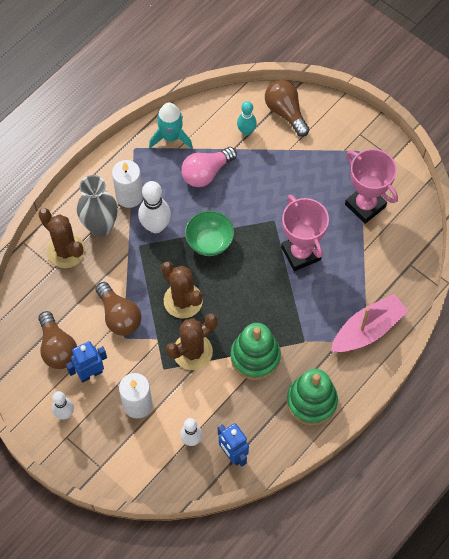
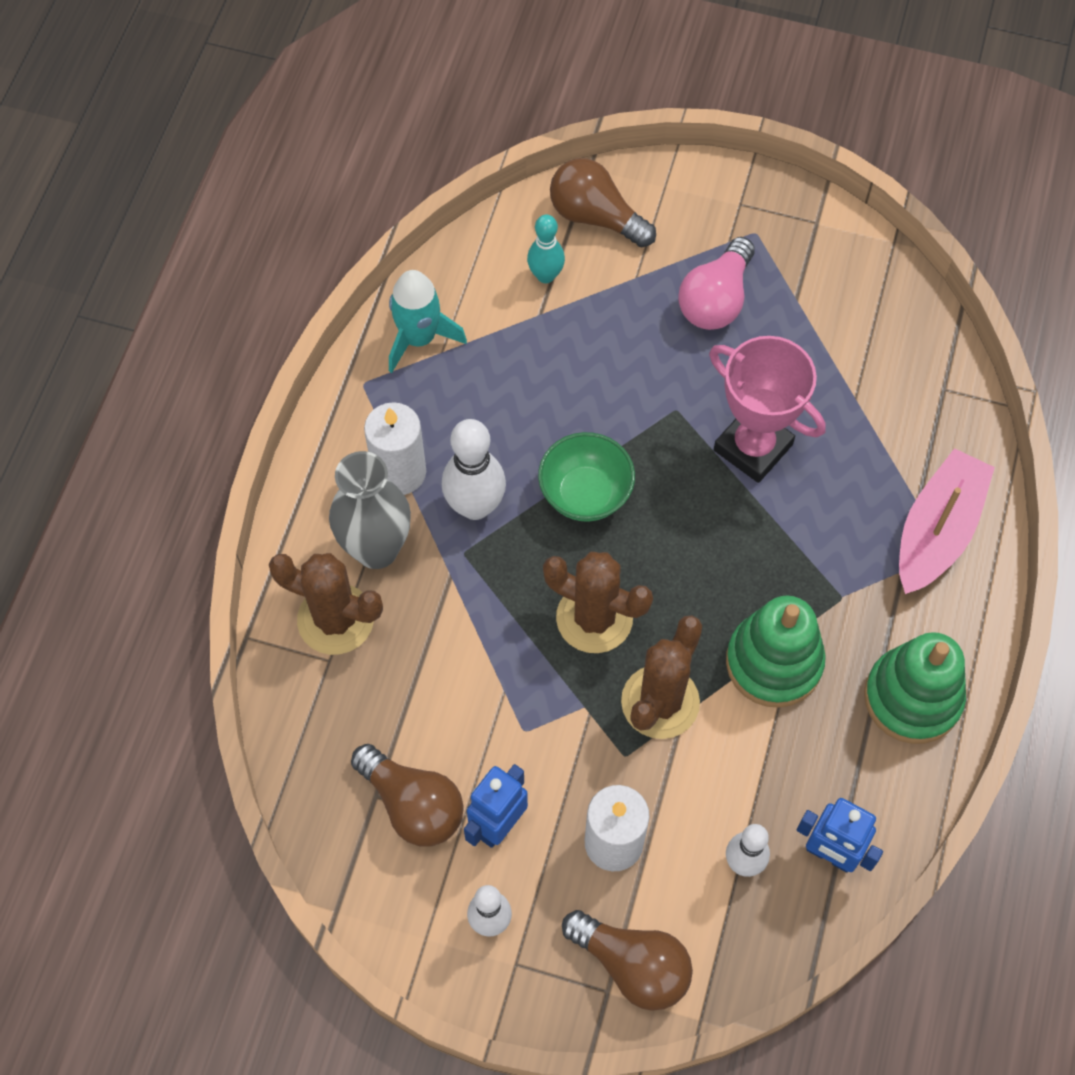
camera: 25 degrees left, 0 degrees up
brown light bulb [96,282,142,336] -> brown light bulb moved to [562,910,693,1011]
pink light bulb [181,147,237,187] -> pink light bulb moved to [678,237,755,330]
pink trophy [345,149,398,224] -> none

